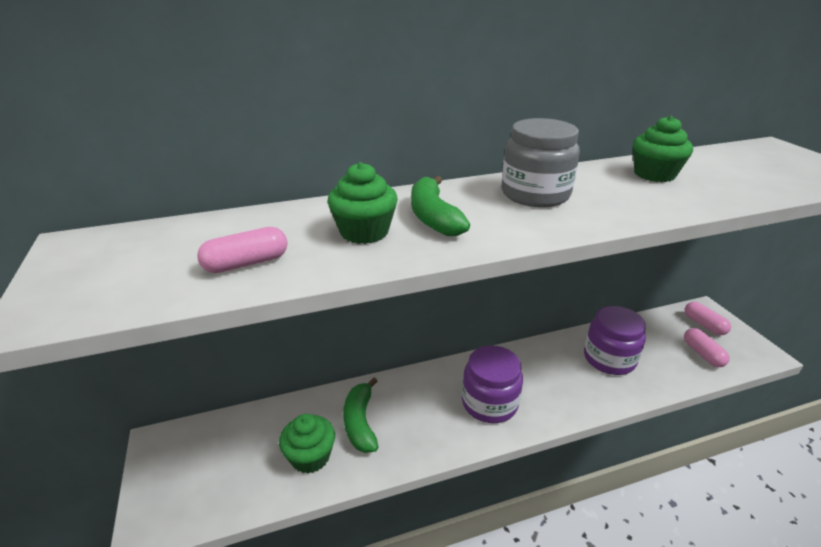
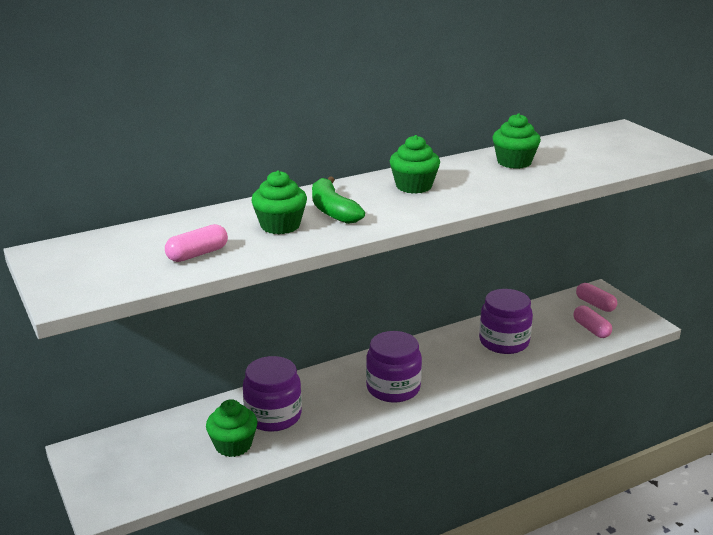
camera: 10 degrees left, 5 degrees down
green banana [343,377,378,453] -> purple jar [243,356,302,432]
grey jar [501,118,580,207] -> green cupcake [390,135,440,194]

